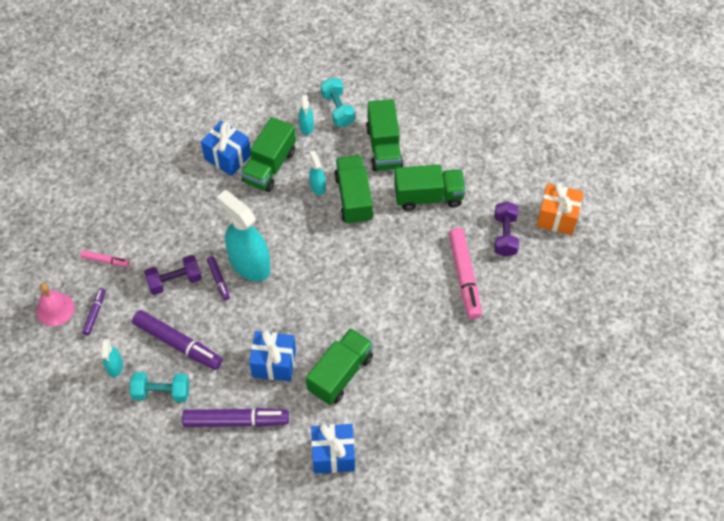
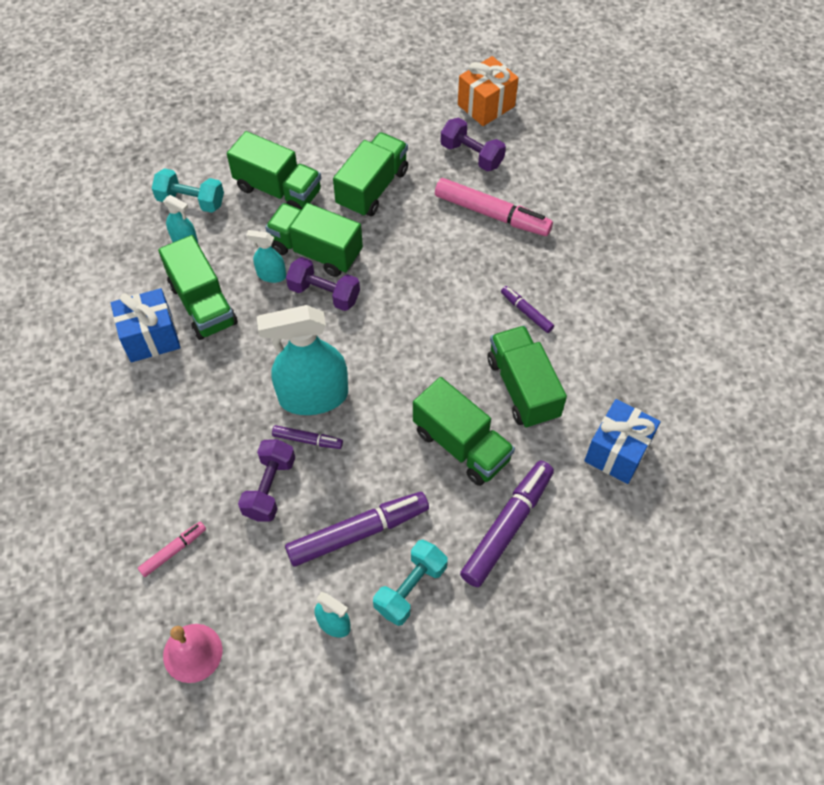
camera: 55 degrees left, 0 degrees up
purple marker [82,288,106,335] -> purple marker moved to [501,286,554,333]
blue gift [249,330,296,381] -> green truck [413,377,515,486]
none -> purple dumbbell [286,257,360,311]

